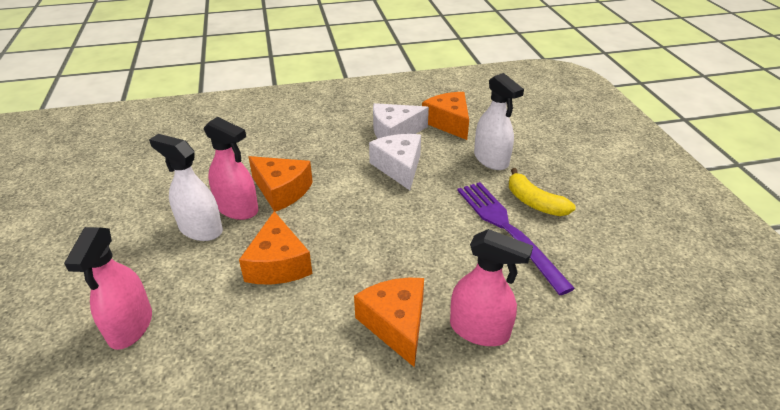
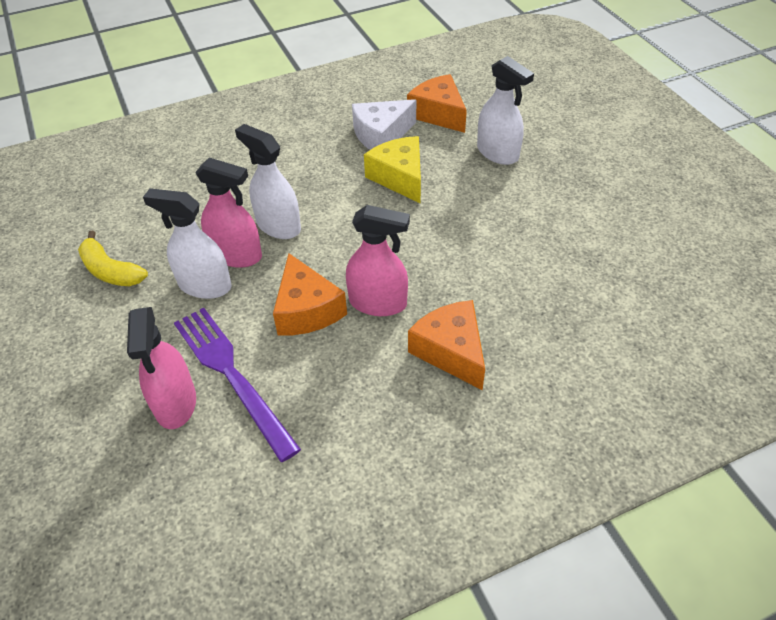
camera: 10 degrees left, 10 degrees up
orange cheese [248,156,313,212] -> white spray bottle [235,124,301,239]
white cheese [369,134,421,190] -> yellow cheese [364,136,421,204]
pink spray bottle [450,229,533,346] -> pink spray bottle moved to [346,205,410,316]
purple fork [457,182,575,295] -> purple fork moved to [174,308,301,462]
yellow banana [509,168,576,216] -> yellow banana moved to [78,231,148,286]

